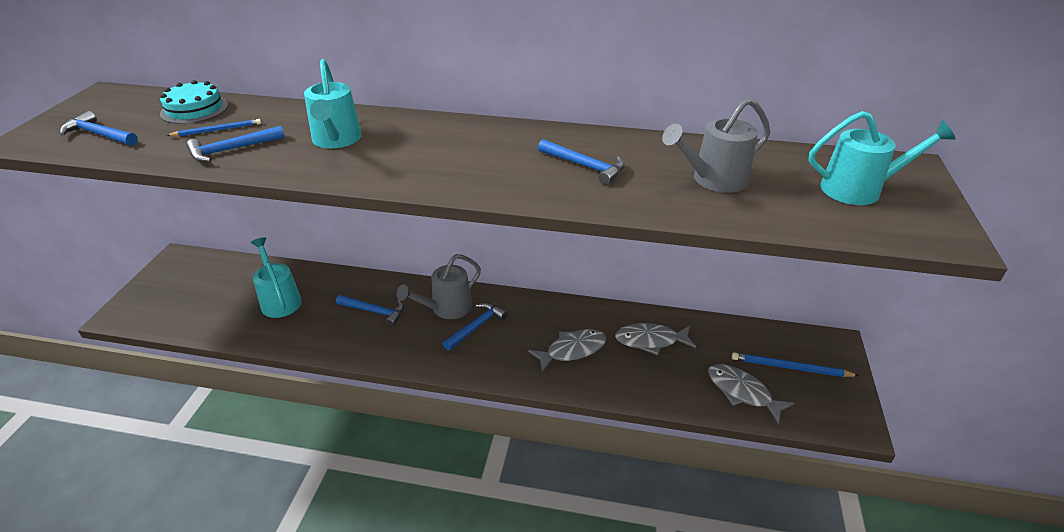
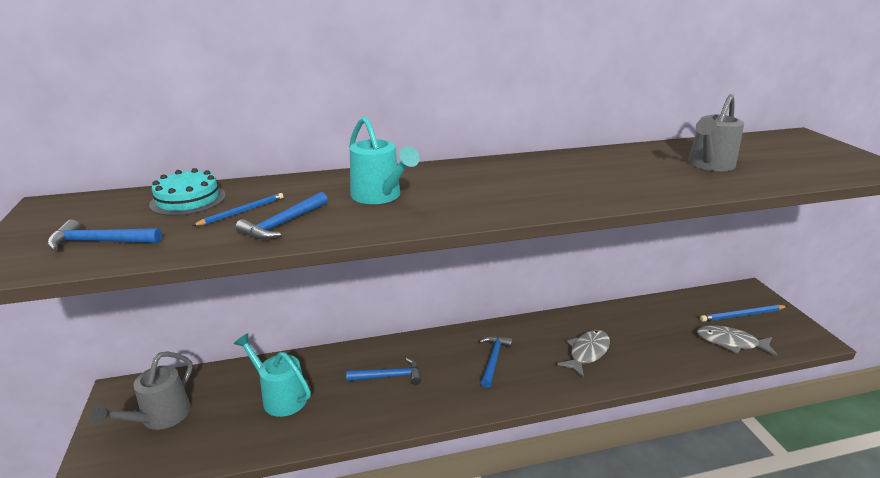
camera: 25 degrees left, 10 degrees down
grey watering can [397,254,481,319] -> grey watering can moved to [91,351,193,430]
blue hammer [538,139,625,185] -> none
grey fish [615,323,696,355] -> none
turquoise watering can [808,111,956,205] -> none

